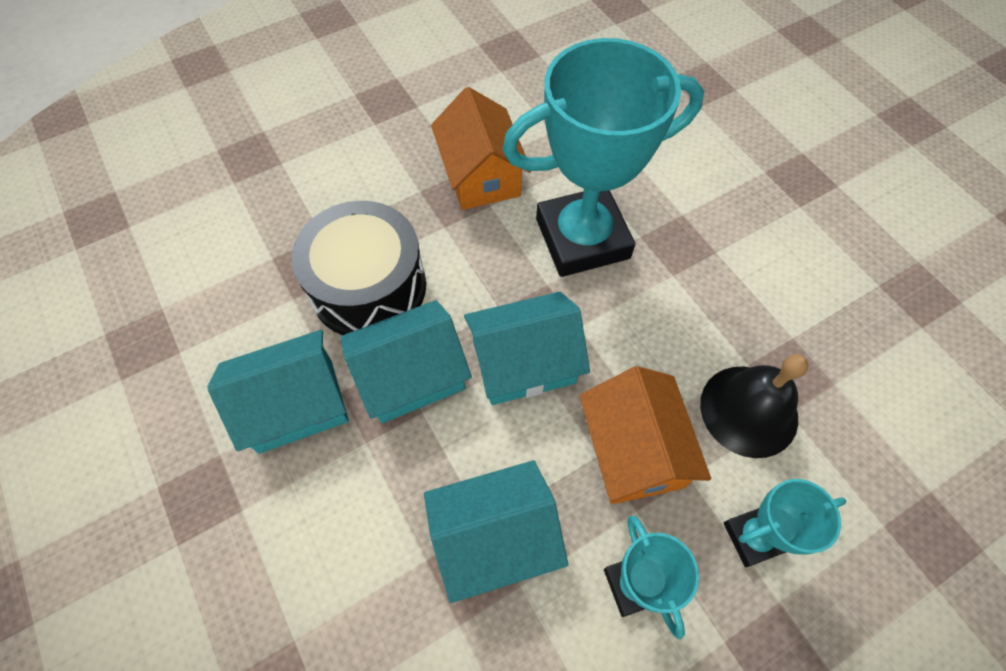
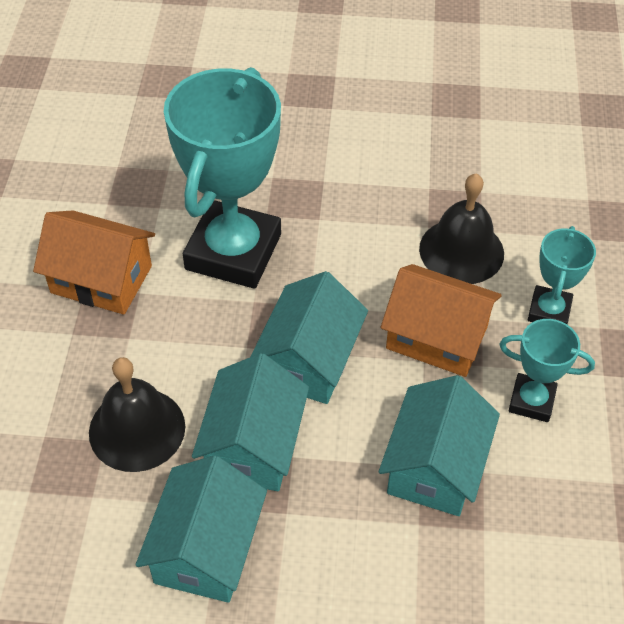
camera: 55 degrees left, 10 degrees down
black drum [292,201,426,335] -> black bell [89,357,185,472]

